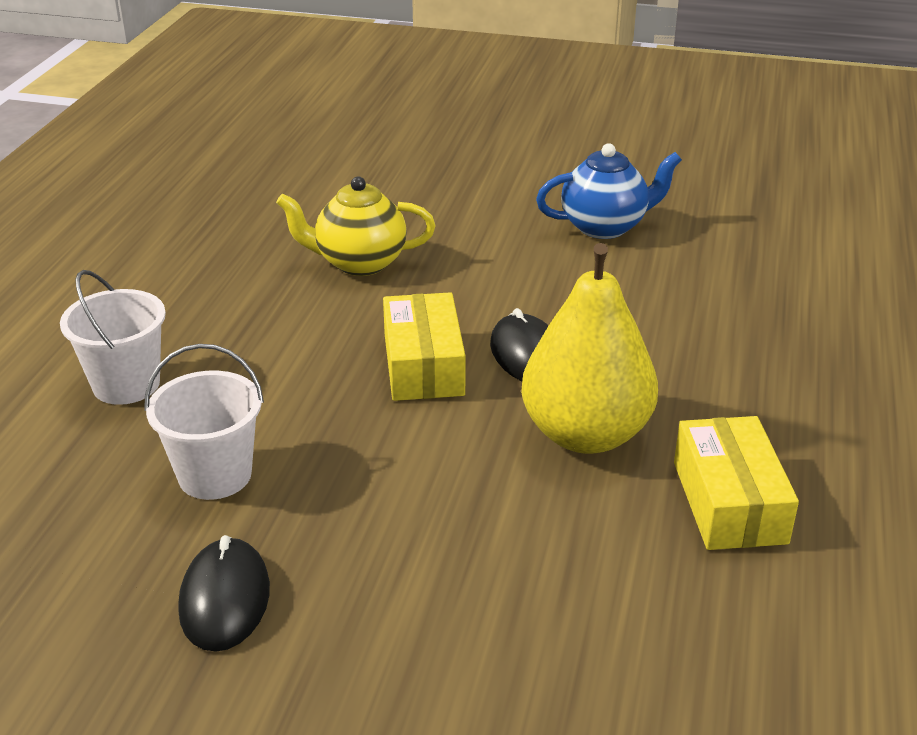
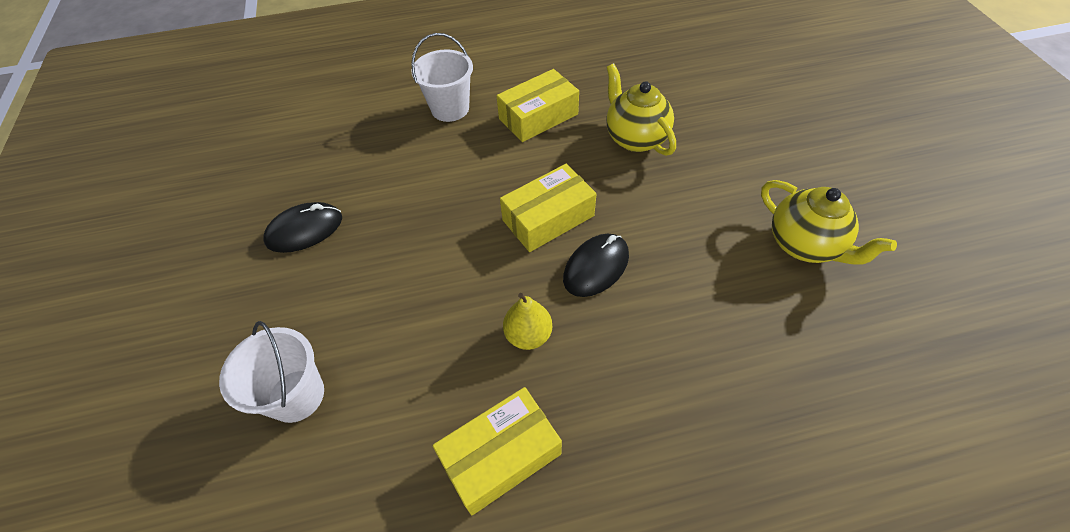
camera: 65 degrees right, 20 degrees up
white bucket [144,344,264,500] -> white bucket moved to [219,321,324,423]
yellow pear [521,243,658,454] -> yellow pear [503,293,552,350], size x0.49
blue teapot [536,143,682,239] -> yellow teapot [761,180,897,265]
none -> yellow box [497,69,579,142]

